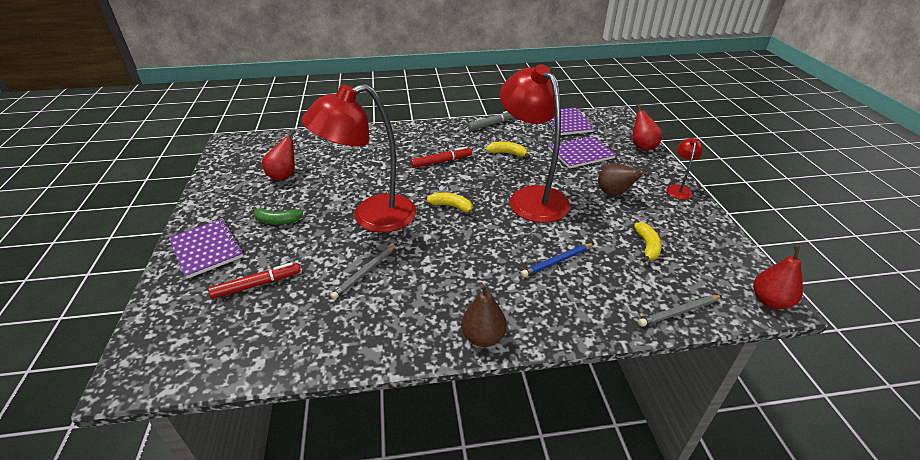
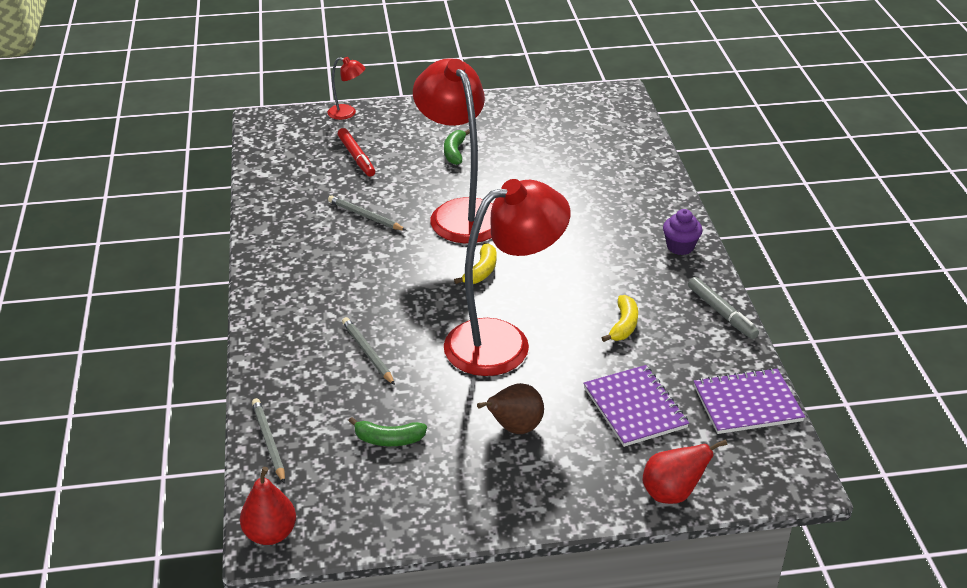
camera: 90 degrees right, 0 degrees up
purple notebook [169,219,244,279] -> none
red pear [262,130,296,180] -> none
red marker [411,147,472,168] -> none
brown pear [461,283,507,347] -> none
blue pencil [521,243,594,277] -> grey pencil [342,317,395,385]
yellow banana [634,222,662,263] -> green banana [349,417,427,446]
red lamp [666,138,703,199] -> red lamp moved to [328,57,365,120]
none -> purple cupcake [663,209,703,255]

